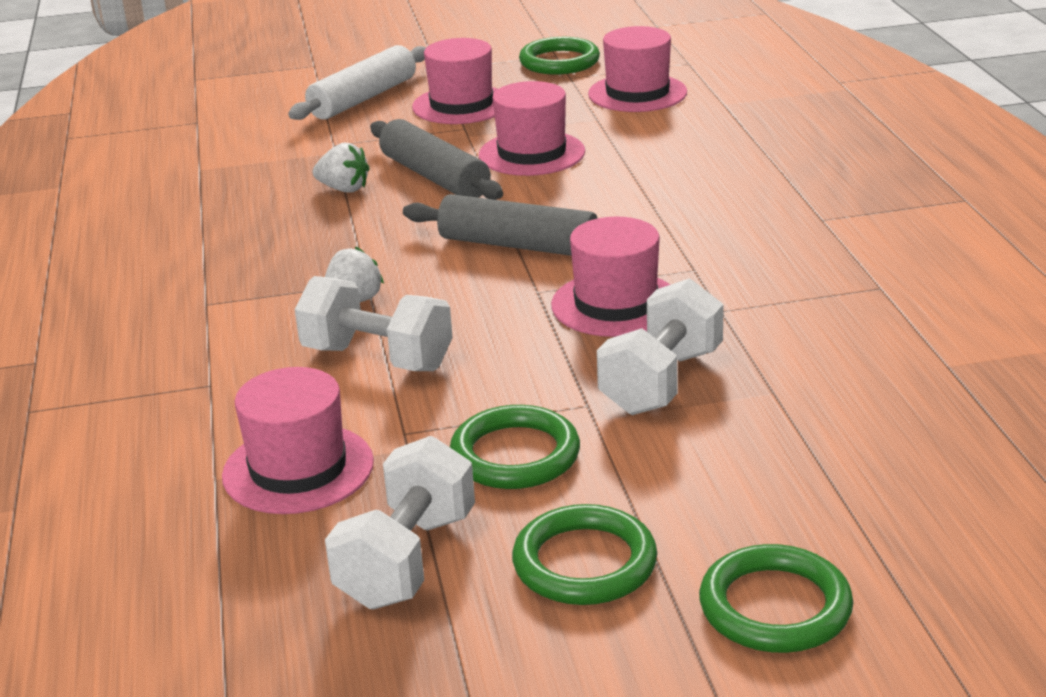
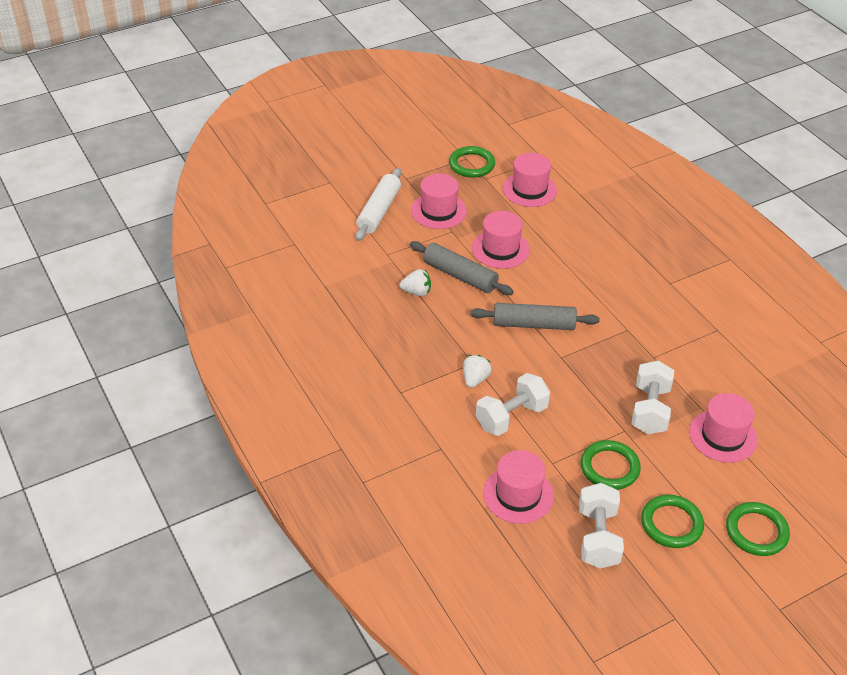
camera: 20 degrees left, 15 degrees up
white dumbbell [295,276,453,371] -> white dumbbell turned 45 degrees counterclockwise [476,373,550,436]
pink hat [551,217,670,337] -> pink hat moved to [689,393,758,463]

